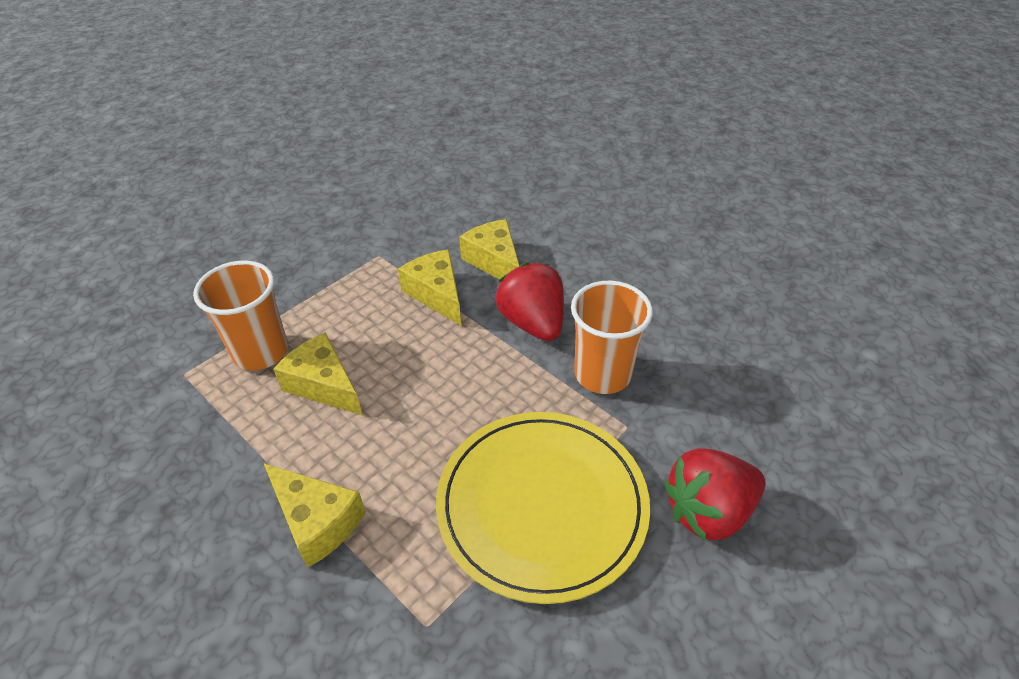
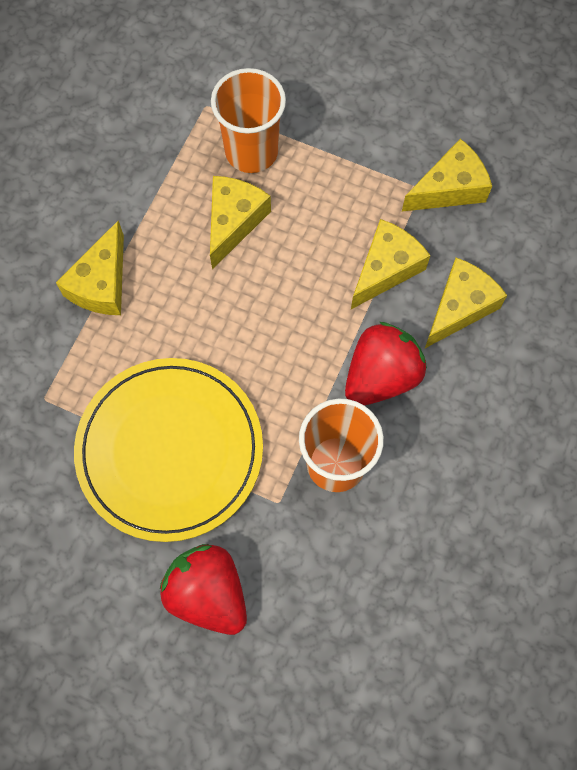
camera: 70 degrees right, 25 degrees up
none -> yellow cheese [402,139,492,212]

